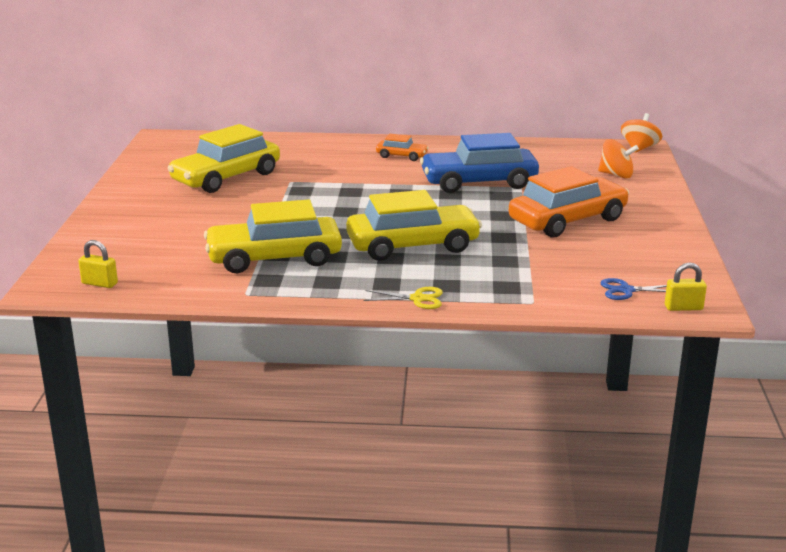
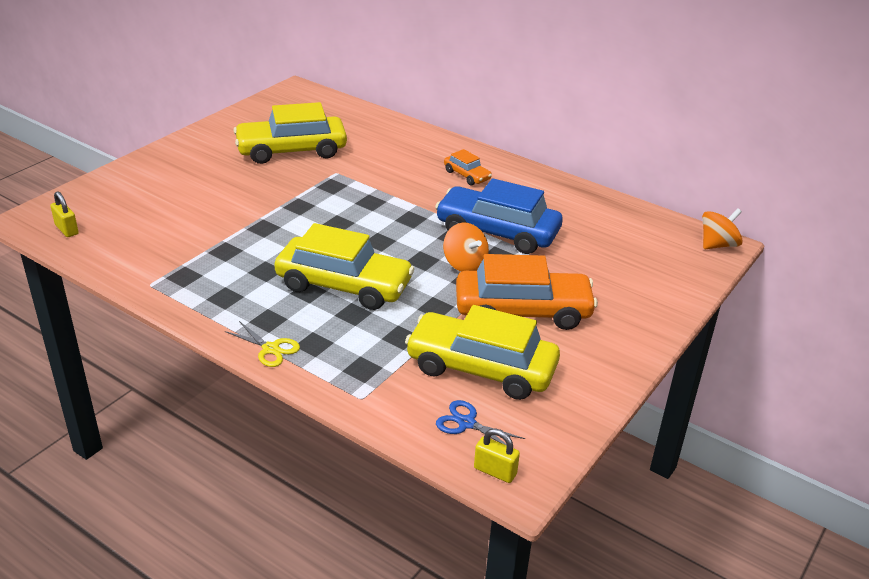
camera: 30 degrees right, 10 degrees up
yellow car [204,200,342,273] -> yellow car moved to [405,305,560,400]
orange spinning top [598,139,639,178] -> orange spinning top moved to [443,223,489,272]

